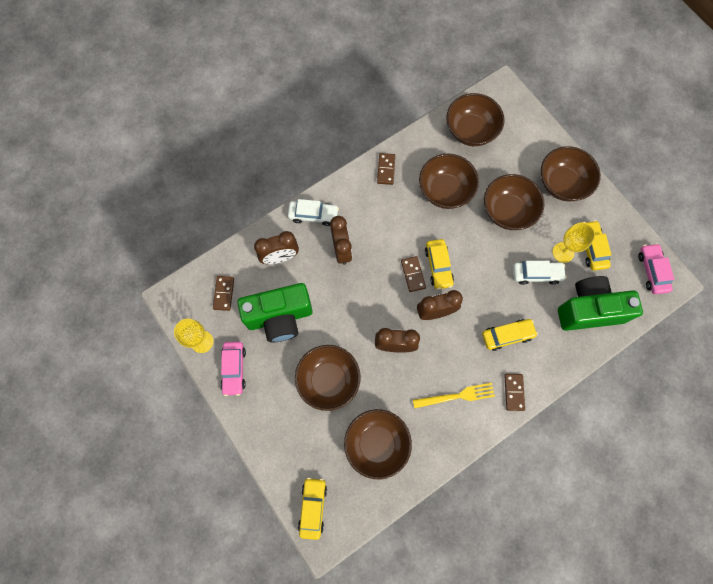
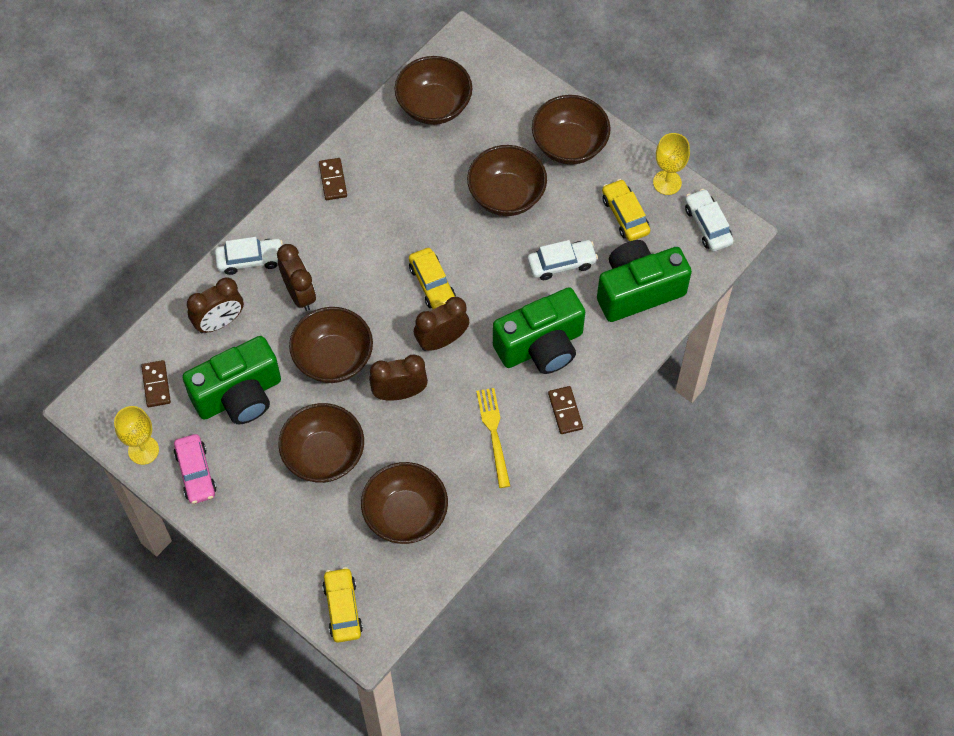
camera: 15 degrees left, 10 degrees down
brown domino [401,256,426,292] -> none
yellow fork [413,383,495,408] -> yellow fork turned 75 degrees counterclockwise [476,388,510,488]
brown bowl [419,154,479,209] -> brown bowl moved to [289,307,373,383]
yellow car [482,319,538,351] -> green camera [493,287,585,374]
yellow goblet [552,222,595,263] -> yellow goblet moved to [653,133,690,195]
pink car [638,243,674,294] -> white car [685,189,734,251]

